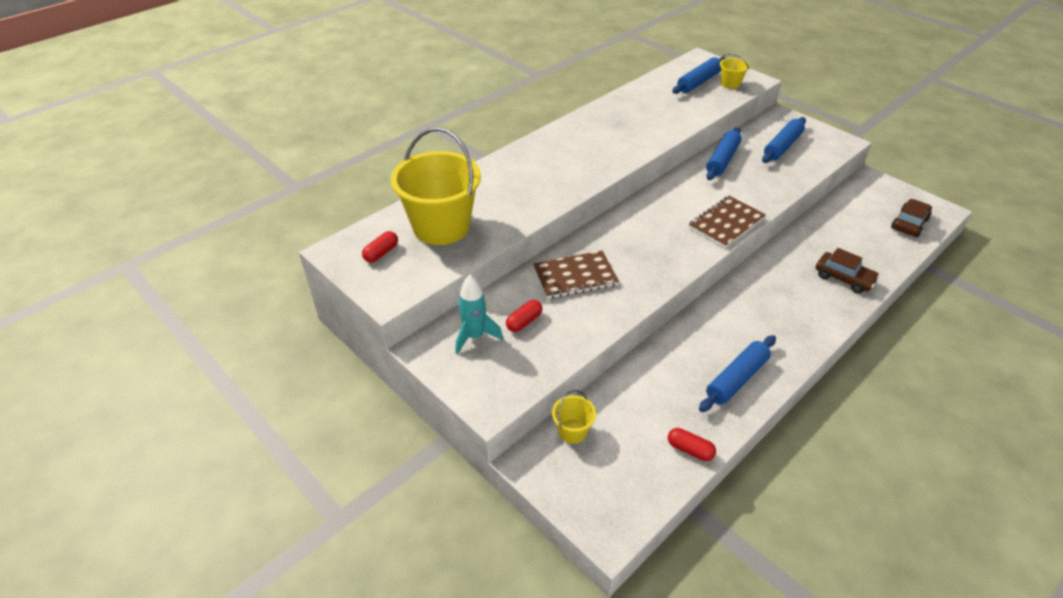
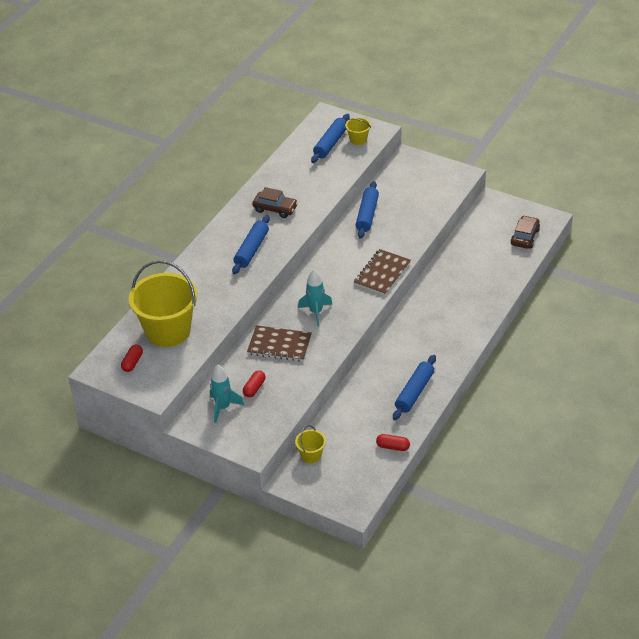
camera: 15 degrees left, 0 degrees up
brown notebook [533,251,619,299] -> brown notebook turned 45 degrees clockwise [247,325,312,361]
blue rolling pin [762,117,806,163] -> blue rolling pin moved to [232,215,270,274]
brown car [816,248,880,293] -> brown car moved to [252,187,298,218]
none -> turquoise rocket [298,269,333,326]

